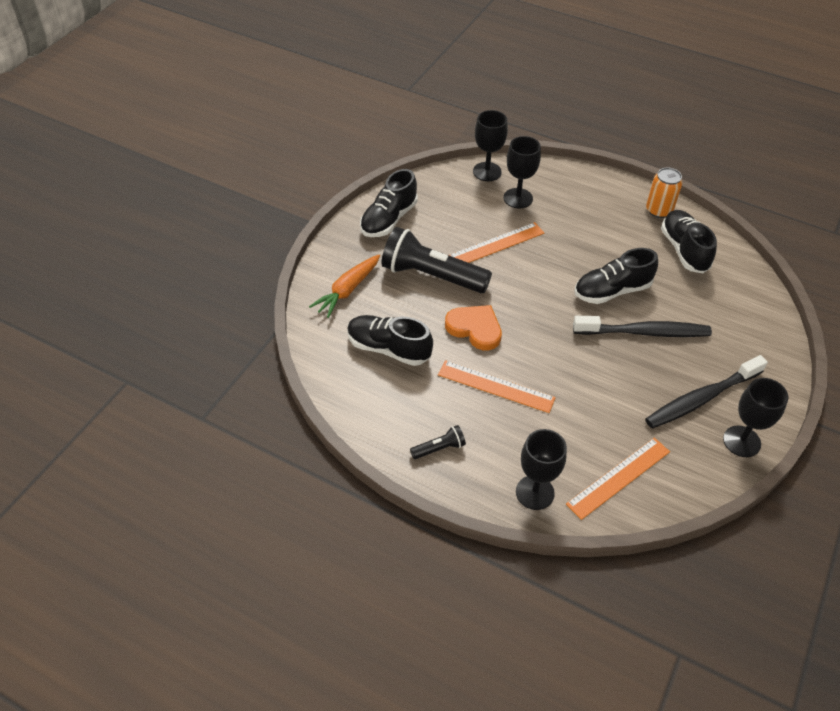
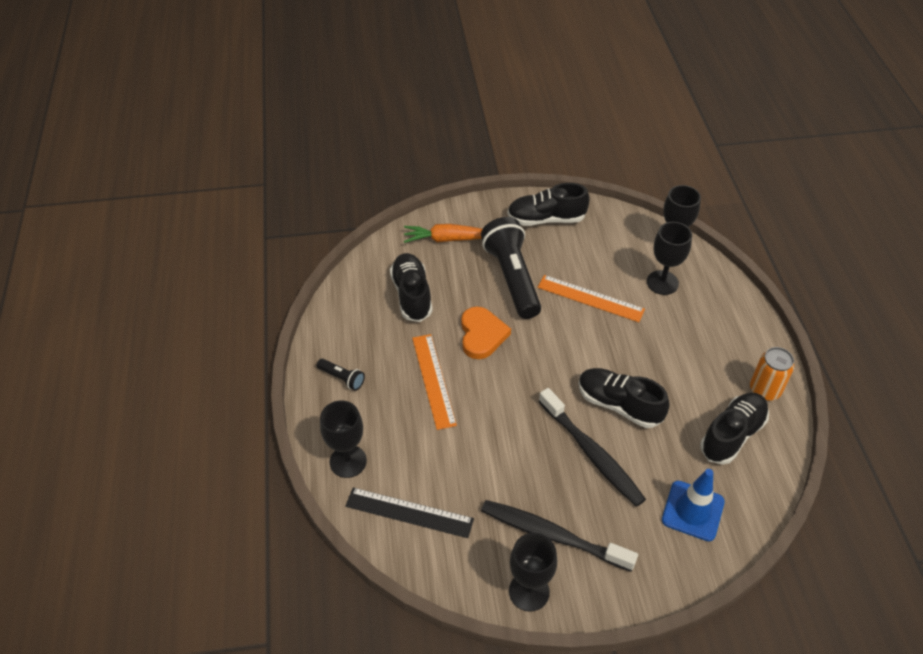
camera: 55 degrees right, 0 degrees up
orange ruler [566,438,670,520] -> black ruler [345,487,474,538]
none -> blue traffic cone [662,469,725,541]

